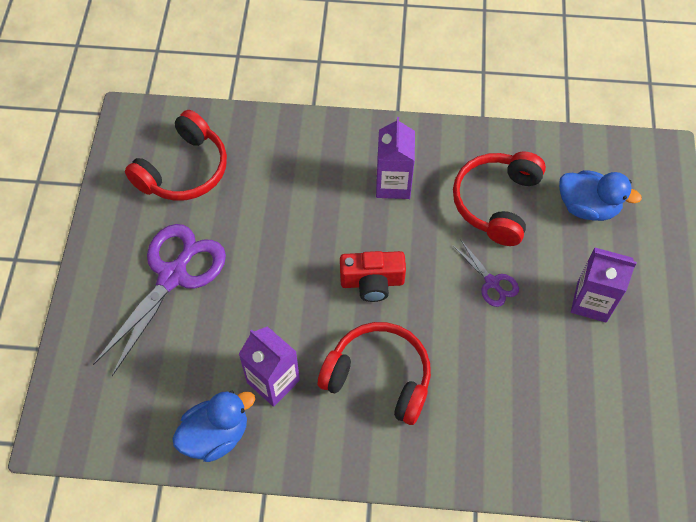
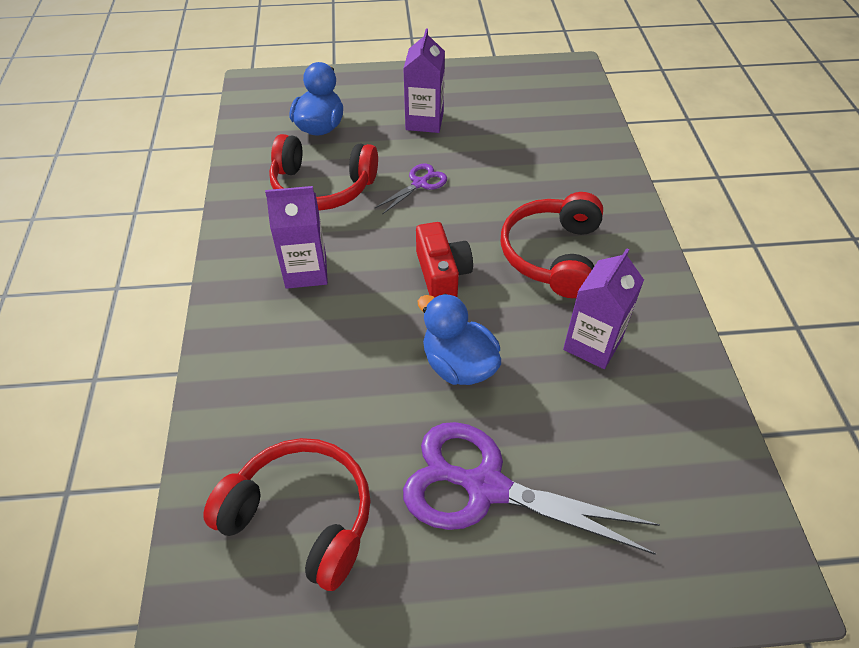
camera: 100 degrees left, 10 degrees down
blue duck [172,391,255,462] -> blue duck moved to [418,294,501,385]

